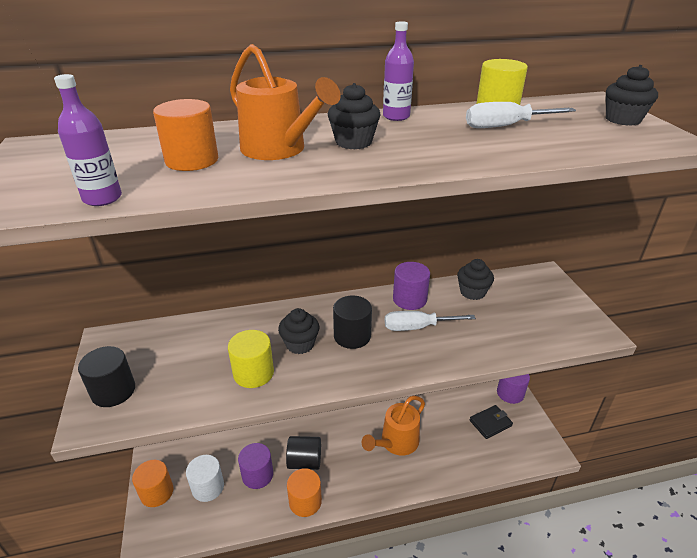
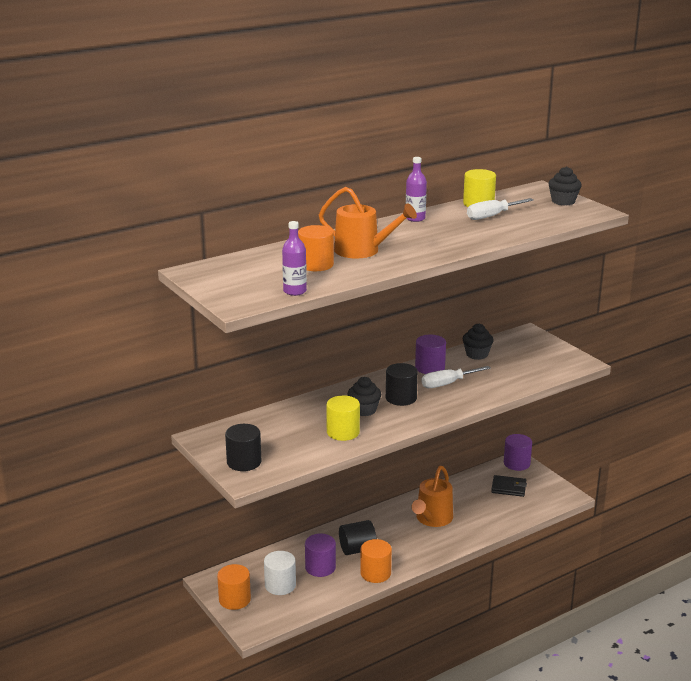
camera: 20 degrees left, 10 degrees down
black cupcake [328,83,381,149] -> none
black wallet [470,405,513,439] -> black wallet turned 60 degrees clockwise [491,475,527,497]

